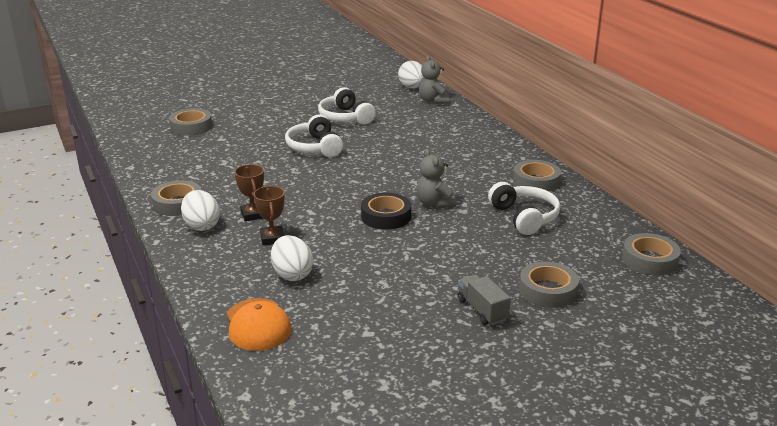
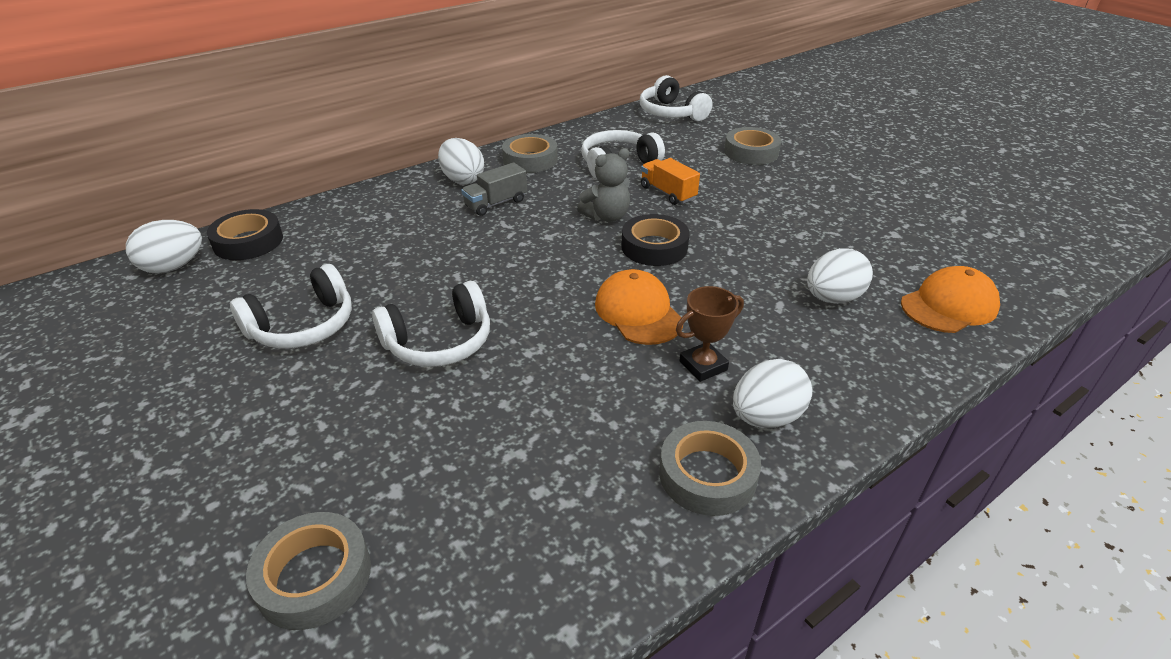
camera: 100 degrees left, 10 degrees up
brown trophy [253,186,285,245] -> none
grey teddy bear [419,56,449,104] -> black tape [207,209,283,260]
grey truck [457,275,511,325] -> grey truck moved to [461,162,527,216]
grey tape [622,233,681,275] -> white headphones [640,75,712,121]
none -> white egg [438,138,484,184]
none -> orange cap [595,269,683,345]
none -> orange truck [641,158,700,205]

